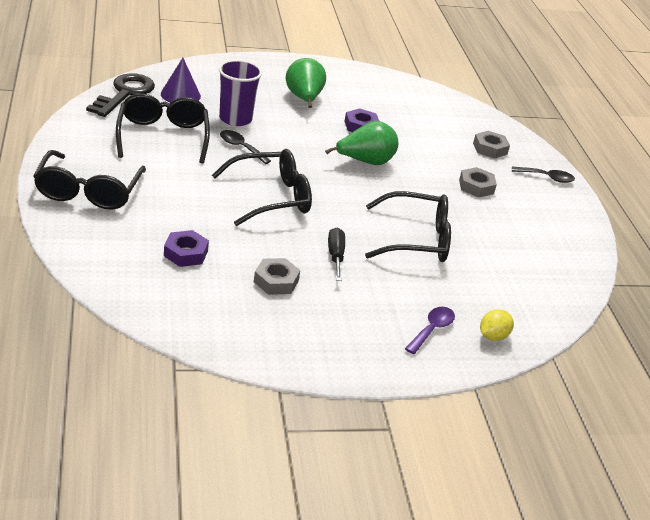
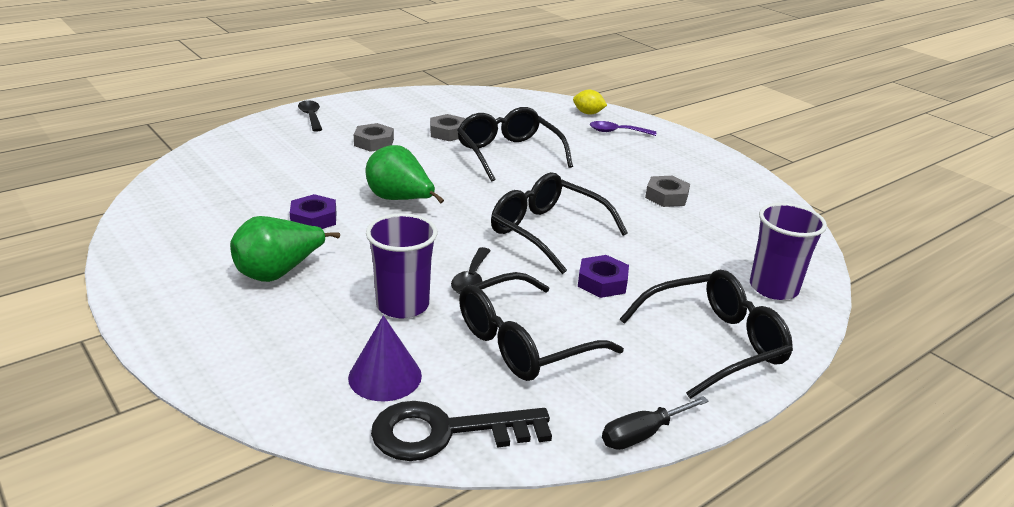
camera: 115 degrees left, 5 degrees down
purple nut [164,230,209,267] -> purple nut moved to [578,255,629,298]
black screwdriver [328,227,345,281] -> black screwdriver moved to [602,396,709,450]
grey nut [473,131,510,159] -> grey nut moved to [430,114,465,141]
none -> purple cup [750,203,827,300]

